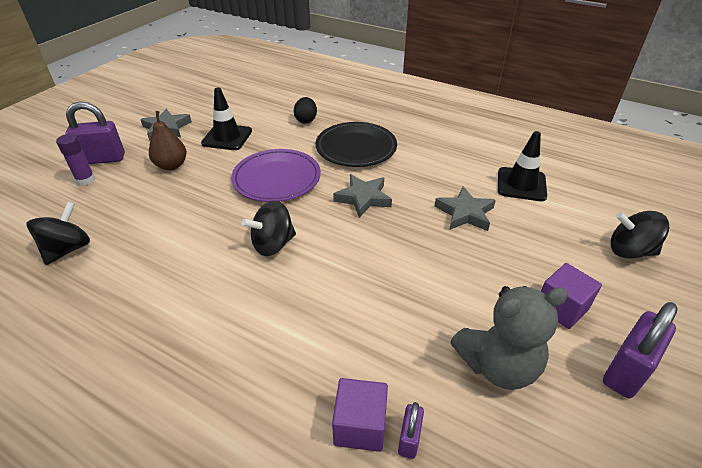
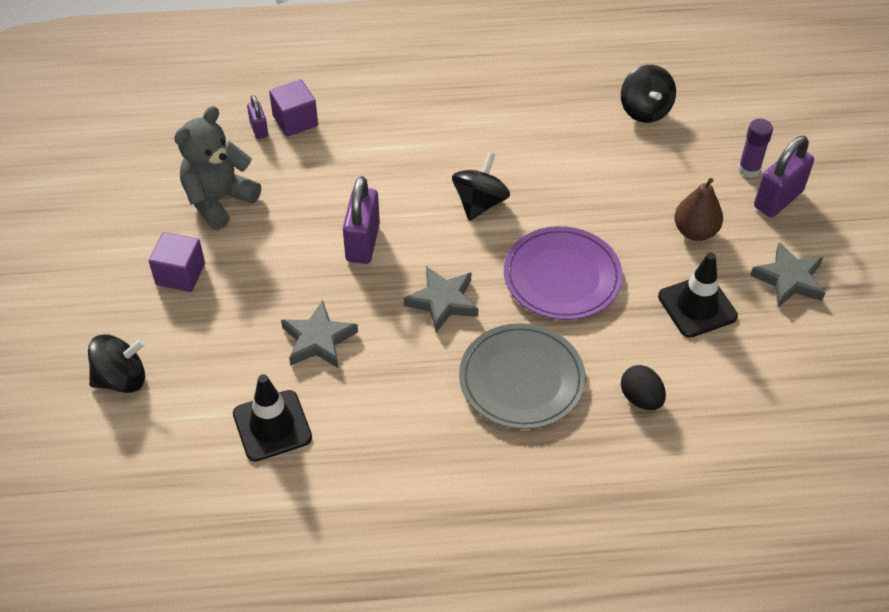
camera: 145 degrees right, 10 degrees up
black plate [316,122,397,167] -> grey plate [459,323,586,429]
purple padlock [603,302,678,398] -> purple padlock moved to [343,176,380,264]

